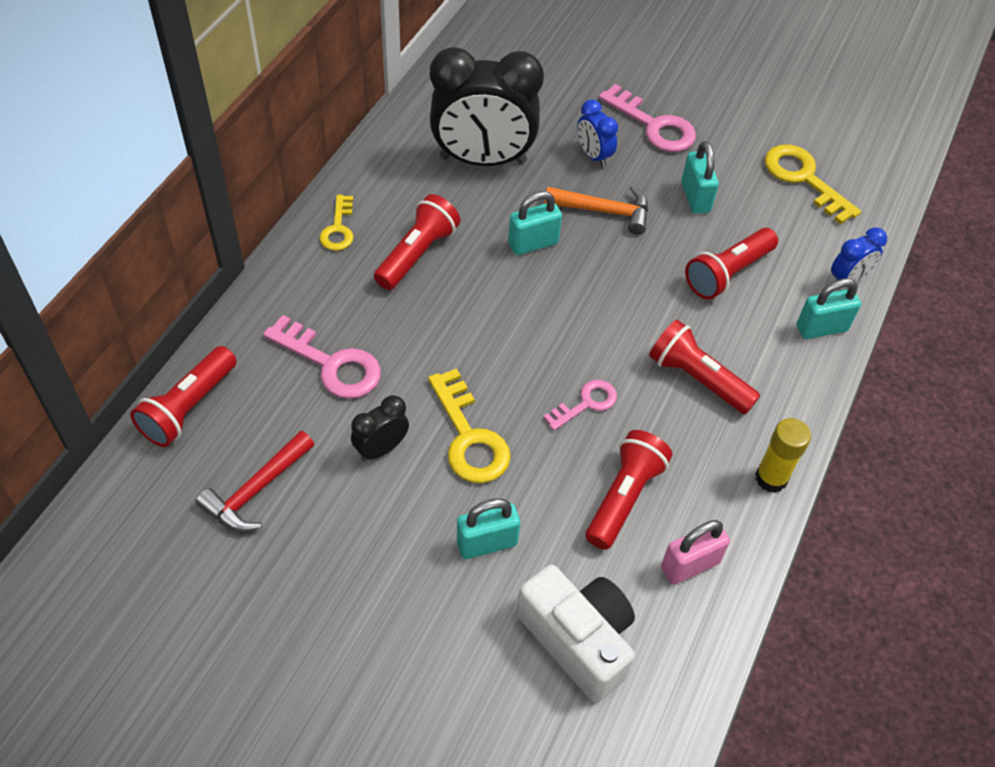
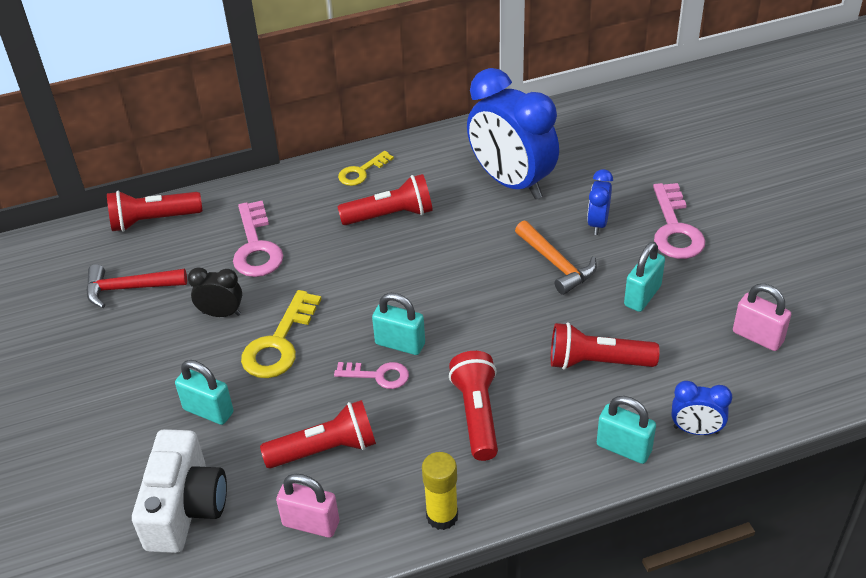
camera: 50 degrees right, 10 degrees down
black clock [430,47,544,166] -> blue clock [467,68,559,199]
turquoise padlock [508,191,562,255] -> turquoise padlock moved to [372,293,425,355]
yellow key [765,144,861,224] -> pink padlock [733,284,791,351]

